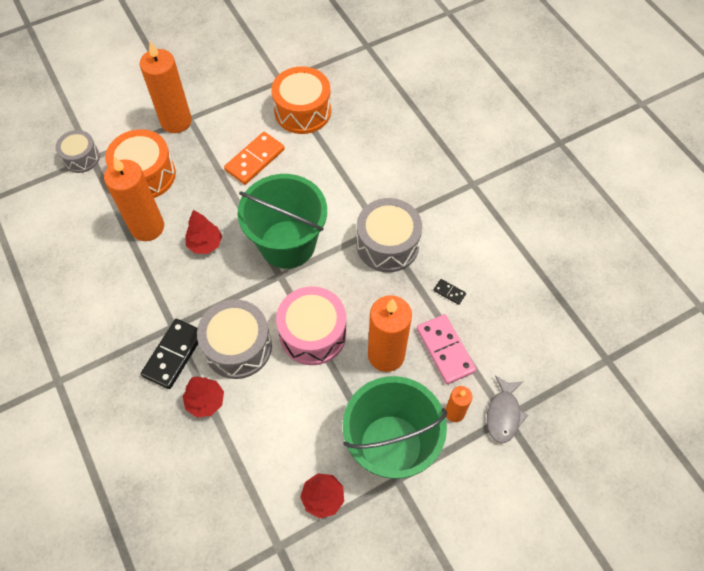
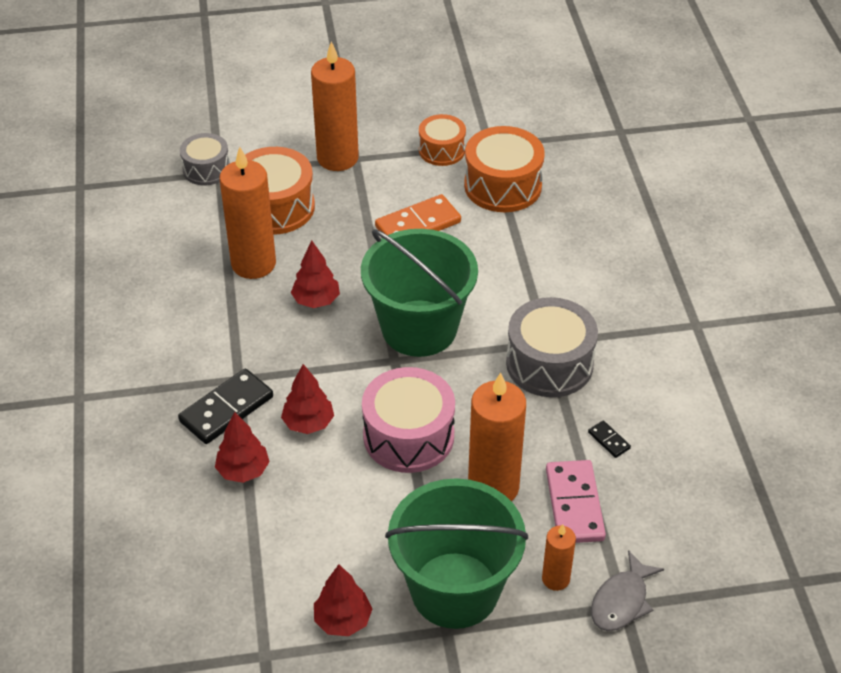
camera: 20 degrees right, 15 degrees down
grey drum [197,299,272,379] -> red tree [281,364,334,434]
none -> orange drum [419,114,466,166]

